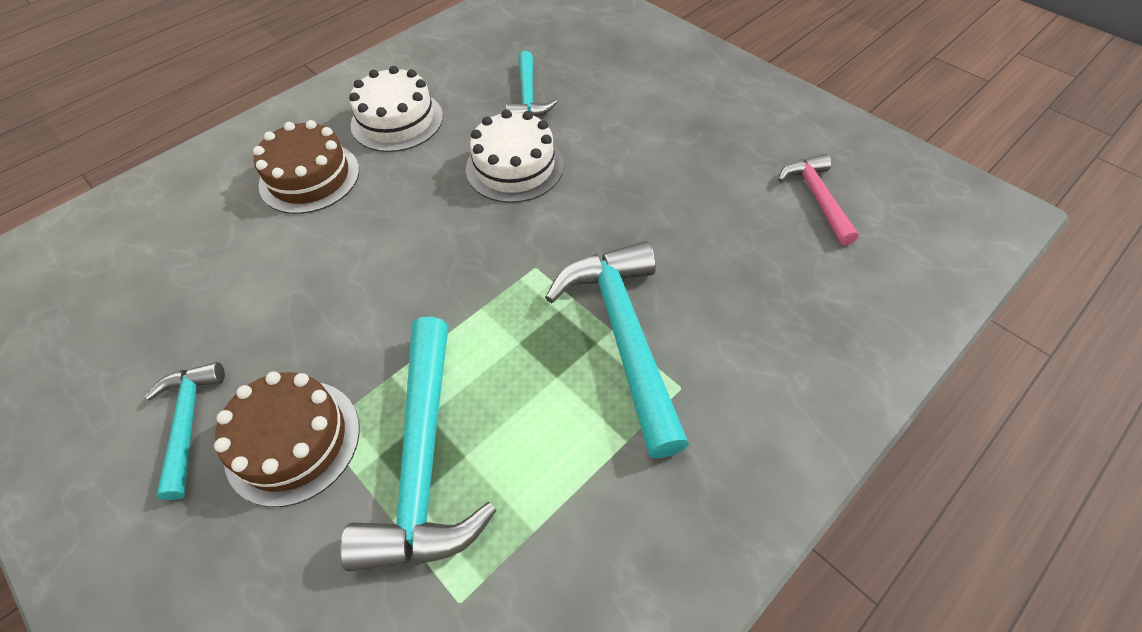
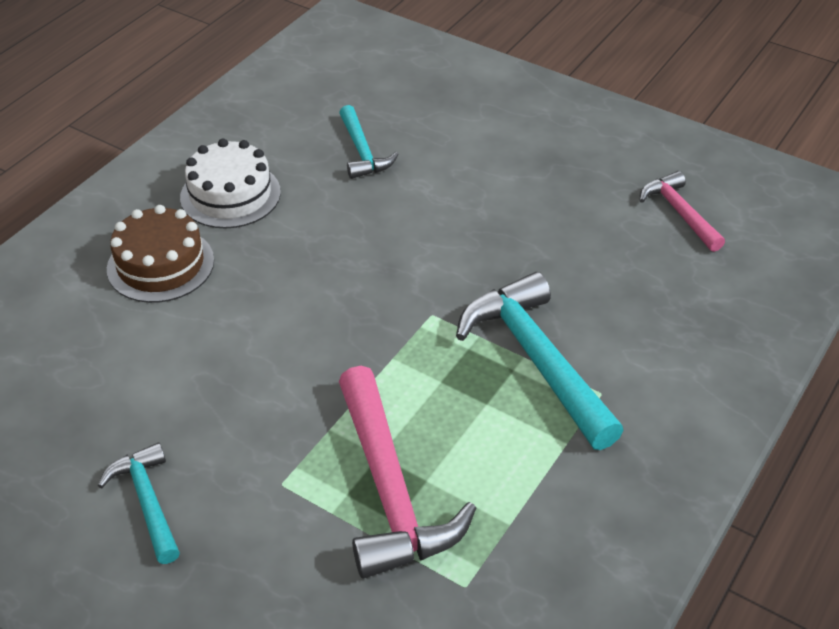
camera: 15 degrees left, 10 degrees down
brown cake [214,371,360,507] -> none
turquoise hammer [340,317,497,571] -> pink hammer [339,366,476,578]
white cake [466,109,564,203] -> none

